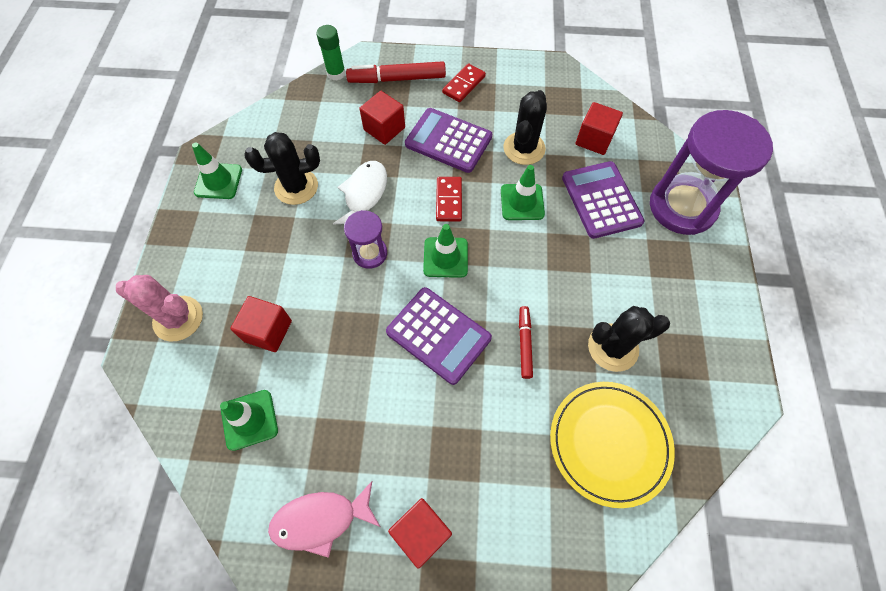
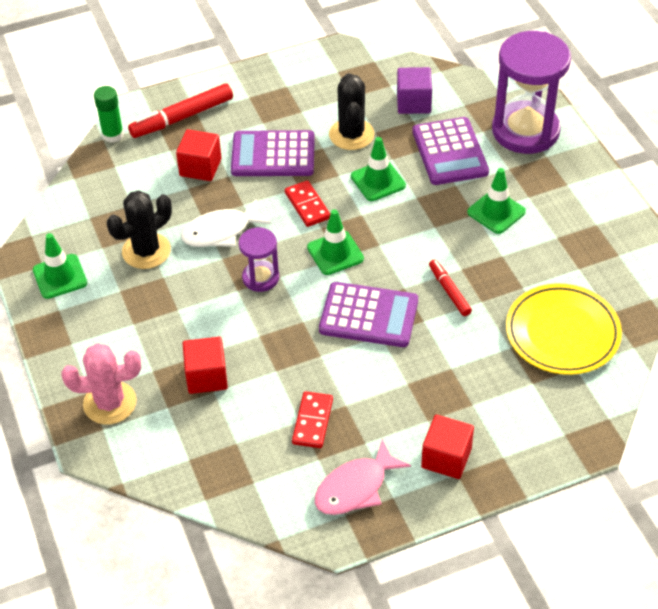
camera: 25 degrees left, 15 degrees down
green traffic cone [220,390,278,451] -> green traffic cone moved to [467,168,526,234]
white fish [333,161,387,225] -> white fish turned 105 degrees counterclockwise [181,199,272,247]
red domino [442,63,486,102] -> red domino moved to [292,391,333,448]
purple calculator [562,161,645,239] -> purple calculator turned 150 degrees counterclockwise [412,117,489,185]
red cube [575,102,623,155] -> purple cube [397,67,432,114]
black cactus [588,306,670,372] -> none

